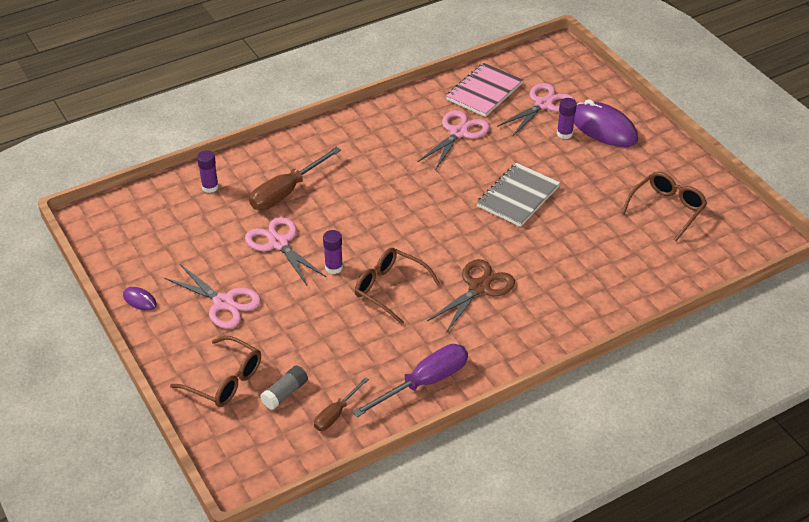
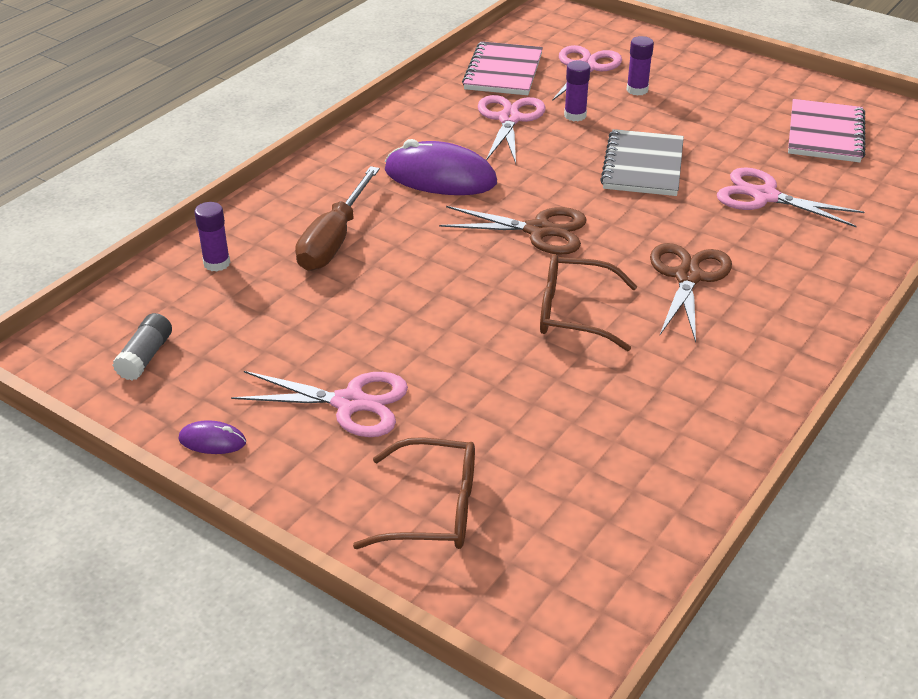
camera: 25 degrees left, 5 degrees down
pink scissors [245,217,326,285] -> pink scissors moved to [717,167,864,227]
grey glue stick [260,365,308,410] -> grey glue stick moved to [113,313,172,381]
brown screwdriver [314,377,369,431] -> none
purple glue stick [323,230,343,274] -> purple glue stick moved to [564,61,590,121]
purple screwdriver [352,344,468,417] -> none
purple mouse [574,99,638,147] -> purple mouse moved to [385,139,497,195]
brown glasses [621,172,707,242] -> pink notebook [788,99,866,162]
none -> brown scissors [439,206,587,255]

